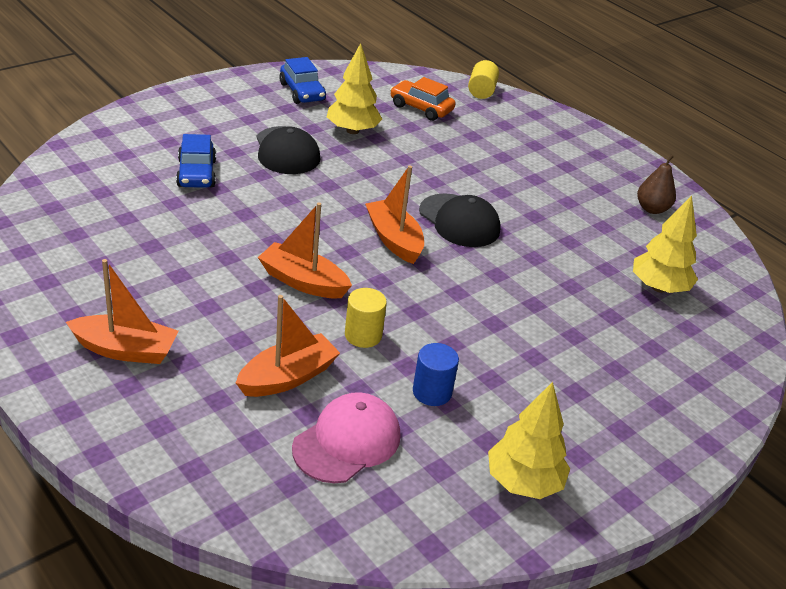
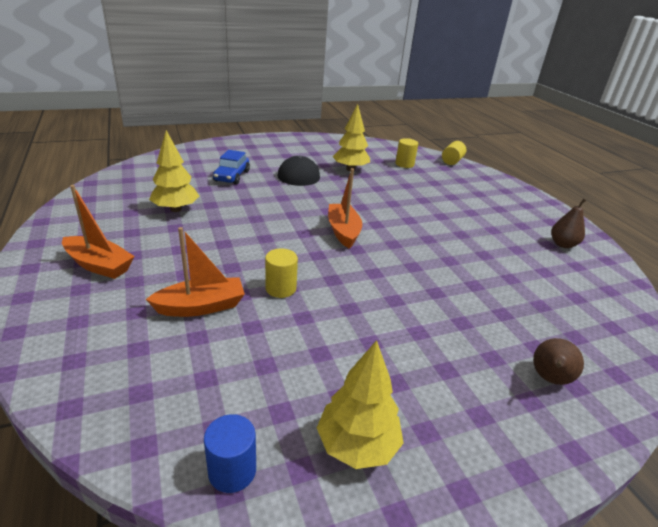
camera: 20 degrees right, 5 degrees down
orange boat [258,202,352,298] -> none
blue car [279,57,326,104] -> none
pink cap [292,392,400,483] -> none
orange car [390,77,456,121] -> yellow cylinder [395,138,418,168]
blue cylinder [413,343,459,406] -> blue cylinder moved to [204,414,256,493]
black cap [419,193,501,247] -> none
yellow tree [633,196,698,293] -> yellow tree moved to [149,130,199,212]
none -> brown pear [533,338,584,385]

